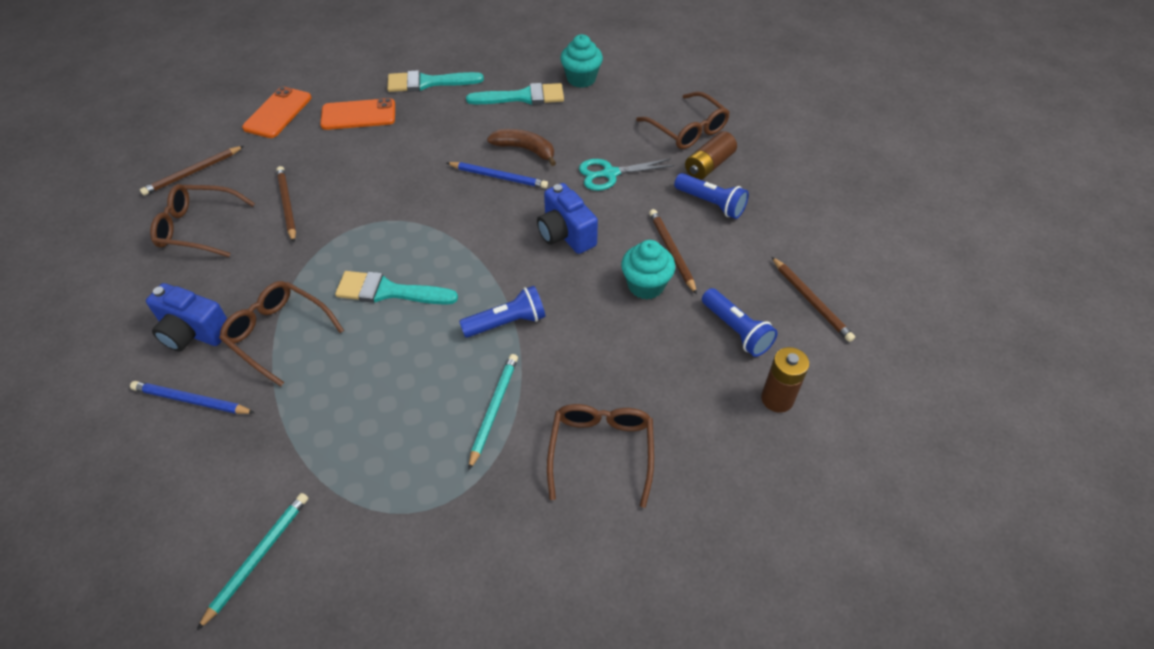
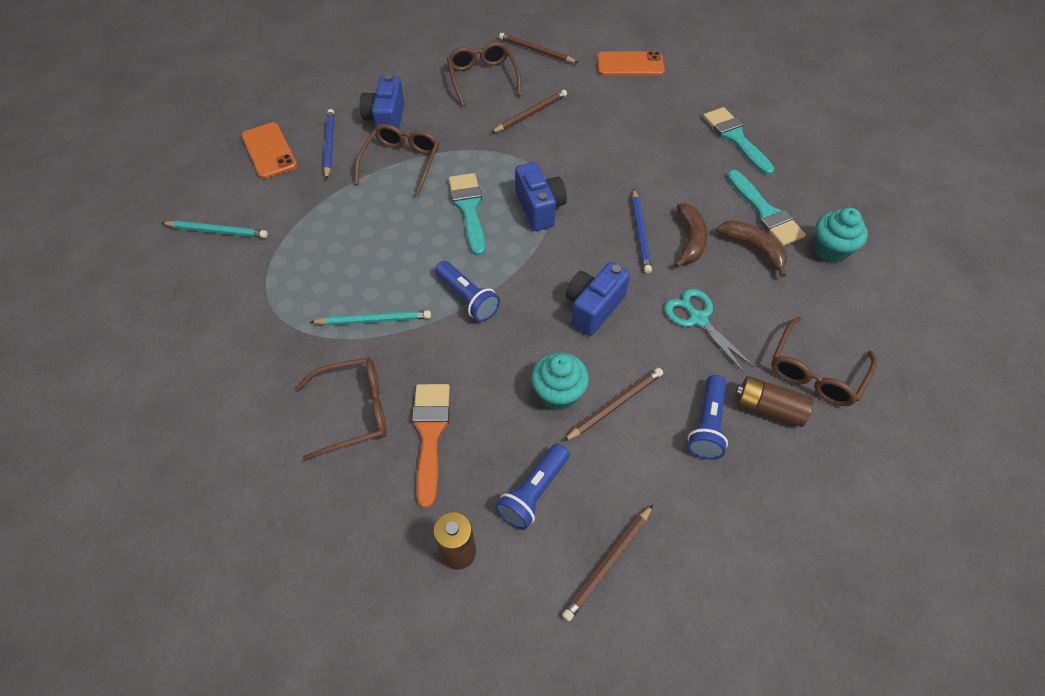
camera: 70 degrees right, 5 degrees up
orange phone [320,98,395,130] -> orange phone moved to [241,123,297,179]
none -> orange brush [412,384,450,508]
none -> blue camera [515,162,567,231]
none -> brown banana [717,220,787,277]

